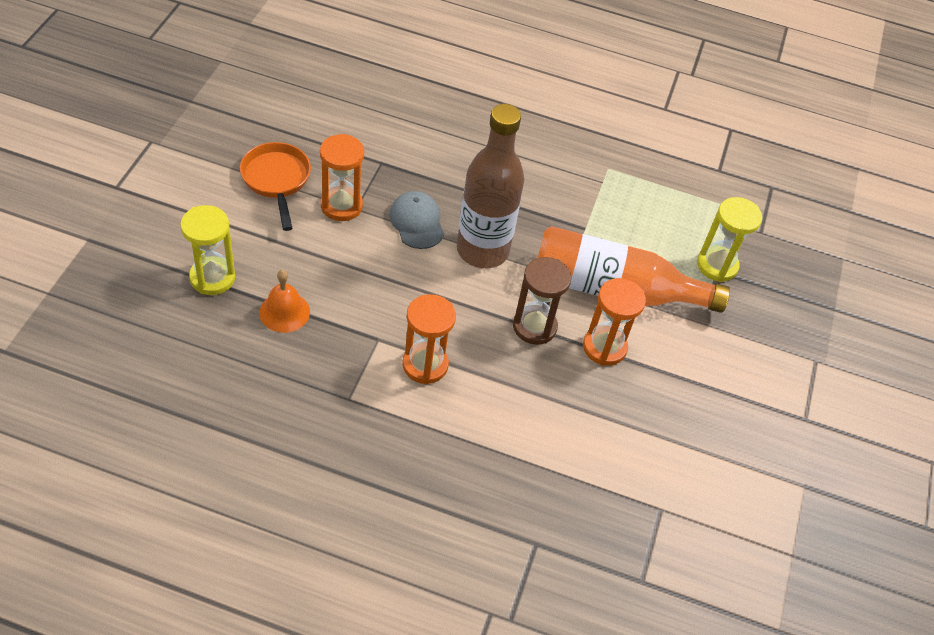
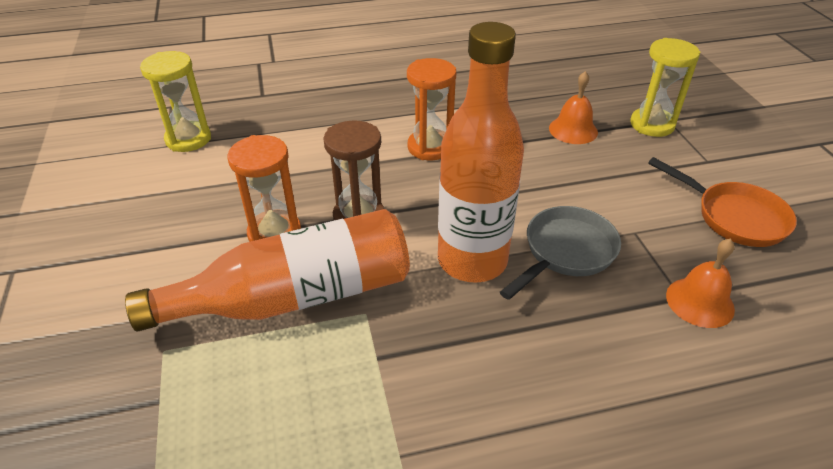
camera: 155 degrees right, 10 degrees down
orange hourglass [320,134,364,221] -> none
grey cap [389,191,444,249] -> grey pan [500,206,621,300]
brown bottle [457,104,524,268] -> orange bottle [438,22,524,283]
yellow hourglass [697,197,762,282] -> yellow hourglass moved to [140,51,211,152]
none -> orange bell [666,238,735,328]

